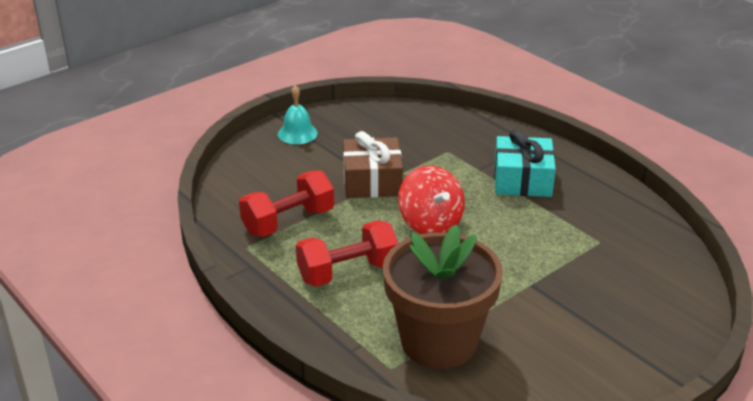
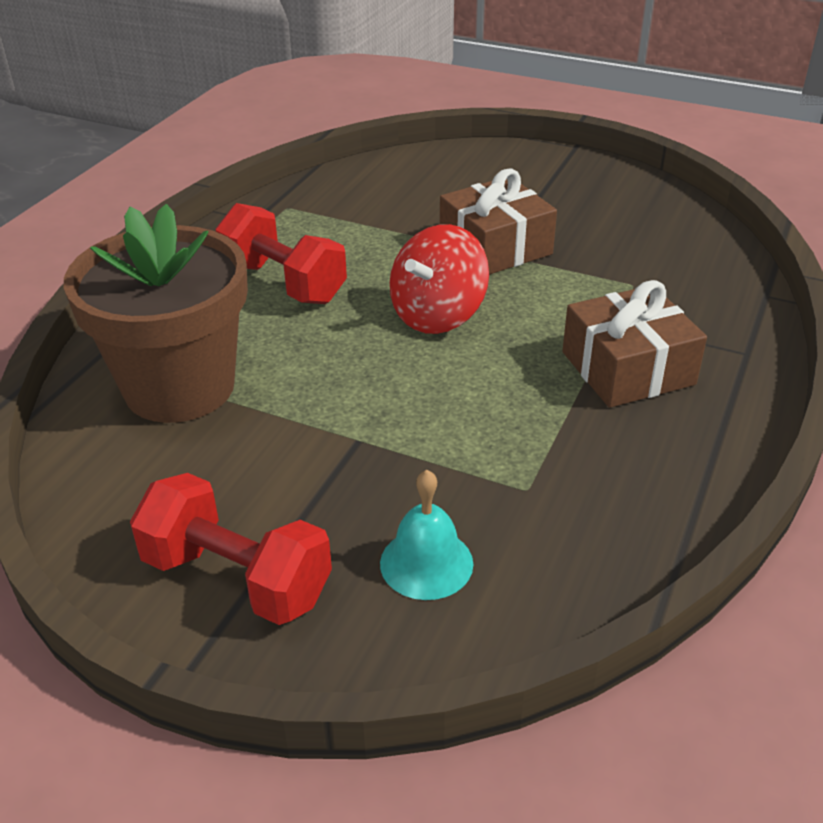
camera: 65 degrees right, 5 degrees up
red dumbbell [239,170,334,237] -> red dumbbell moved to [130,473,332,625]
turquoise bell [278,85,318,144] -> turquoise bell moved to [380,470,473,600]
turquoise gift [494,129,556,197] -> brown gift [562,280,707,408]

